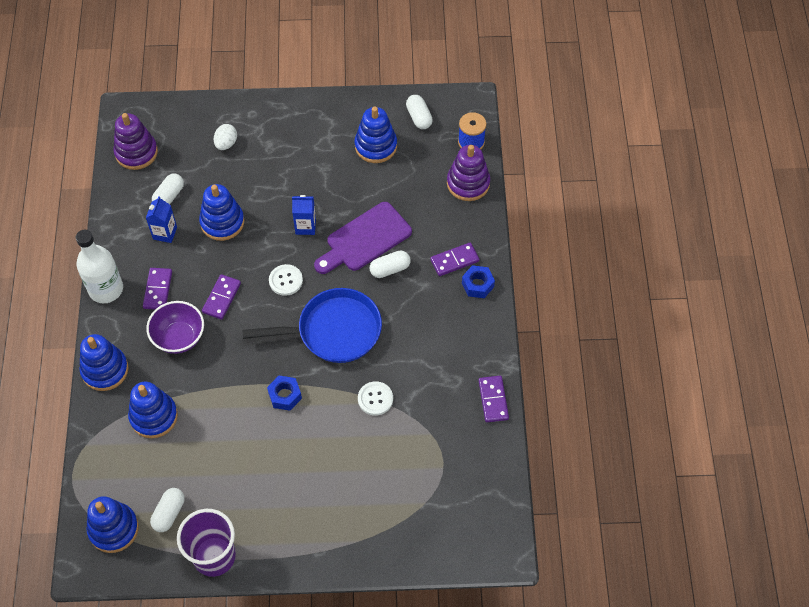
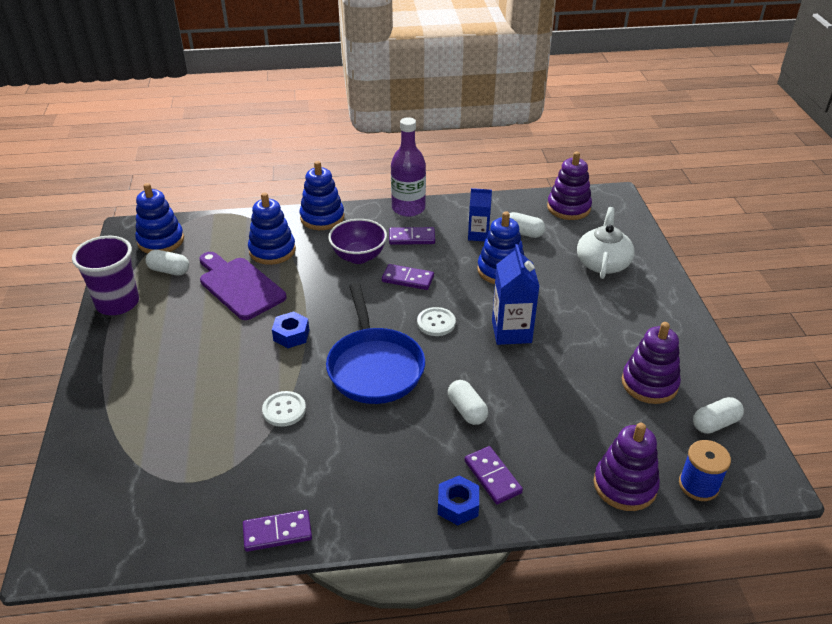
camera: 85 degrees right, 20 degrees down
white bottle [76,230,123,303] -> purple bottle [391,117,426,217]
white egg [214,124,237,150] -> white teapot [577,207,635,279]
blue carton [292,195,316,235] -> blue carton [492,244,539,345], size x1.54
purple cutting board [314,202,412,274] -> purple cutting board moved to [200,252,286,320]
blue stacking toy [355,106,397,163] -> purple stacking toy [622,322,681,404]

